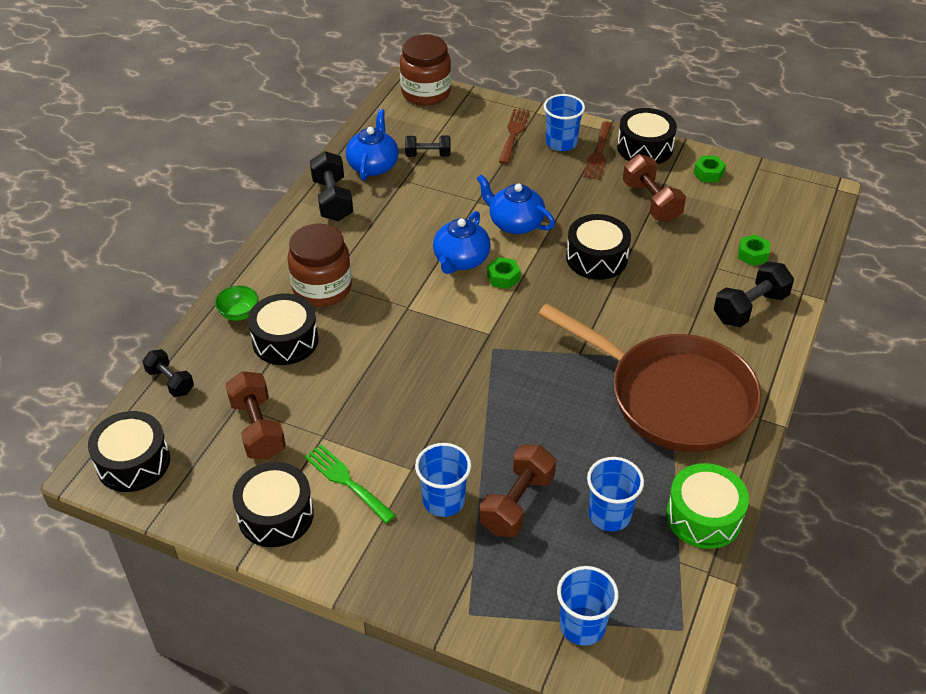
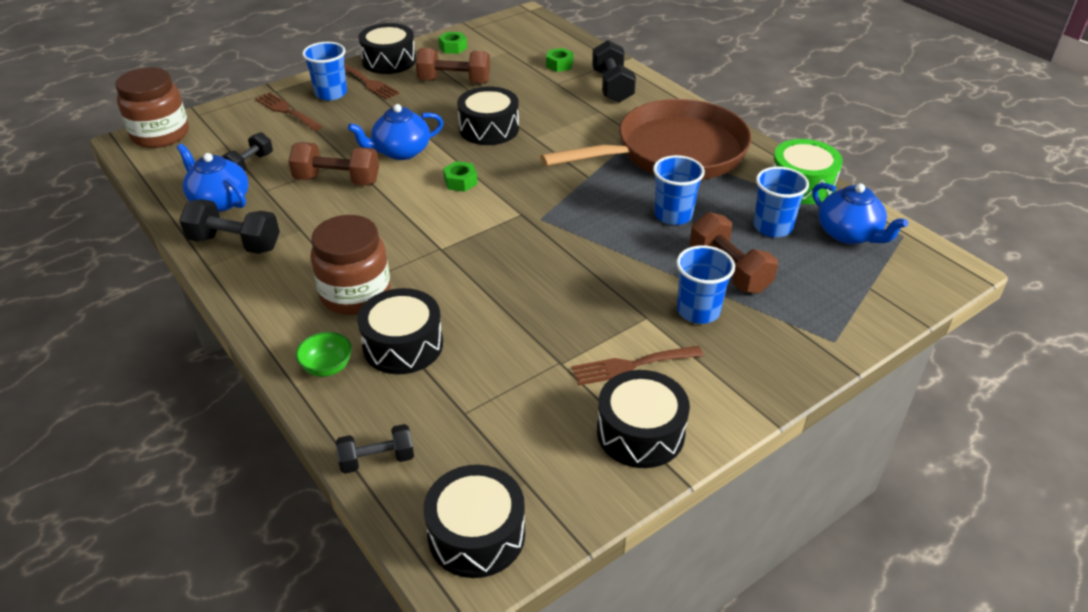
camera: 60 degrees left, 5 degrees down
brown dumbbell [225,371,286,460] -> brown dumbbell moved to [289,142,379,186]
green fork [304,445,396,523] -> brown fork [571,346,703,386]
blue teapot [433,211,491,274] -> blue teapot moved to [812,183,908,244]
blue cup [557,566,619,646] -> blue cup moved to [653,155,705,225]

